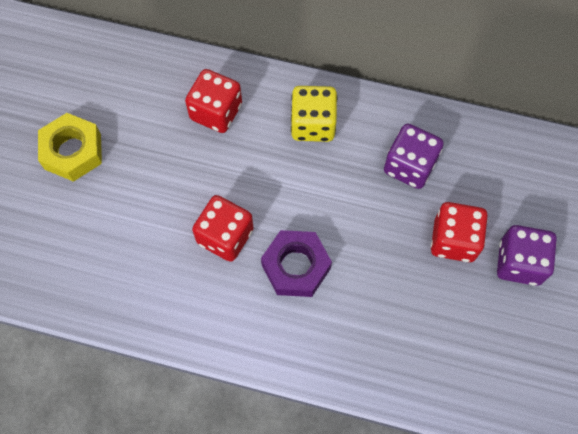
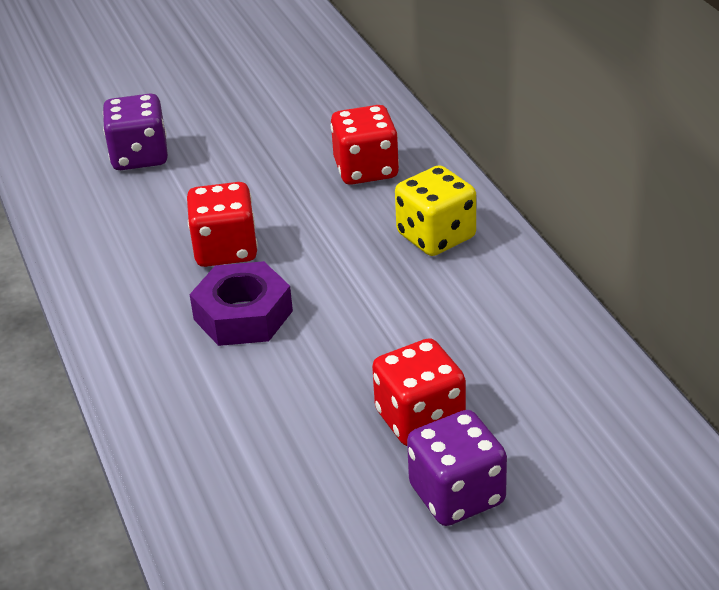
camera: 55 degrees right, 30 degrees down
yellow nut [38,113,102,182] -> none
purple dice [384,124,444,189] -> purple dice moved to [103,94,168,170]

